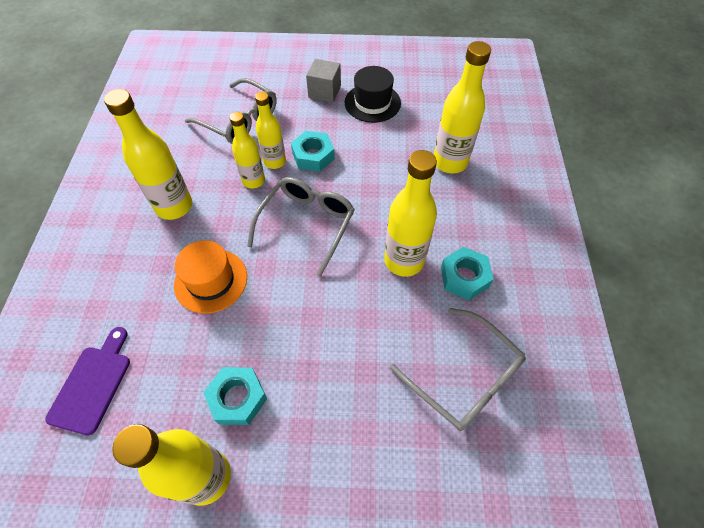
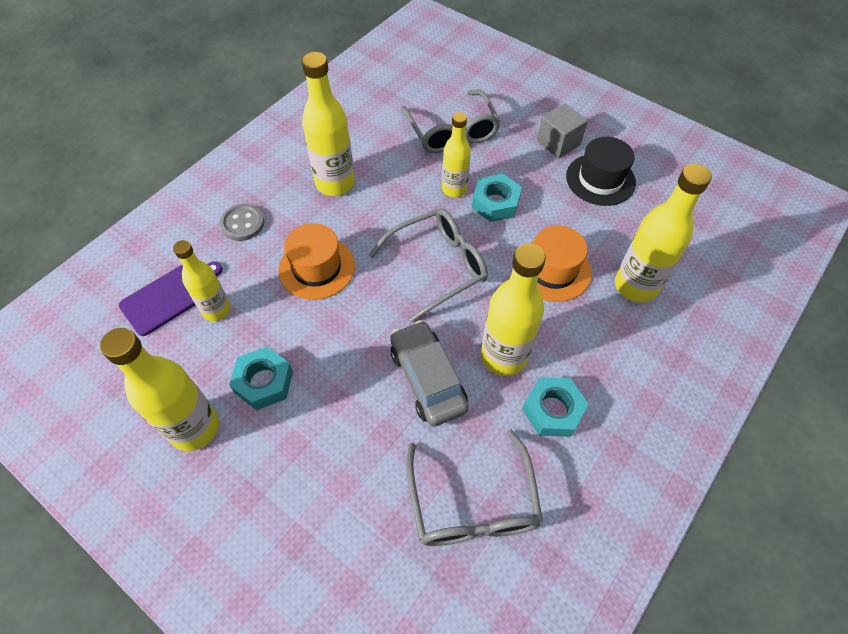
camera: 35 degrees right, 0 degrees up
yellow bottle [229,112,265,189] -> yellow bottle moved to [173,240,231,321]
none -> grey button [220,204,264,241]
none -> grey car [390,320,469,427]
none -> orange hat [530,225,592,302]

